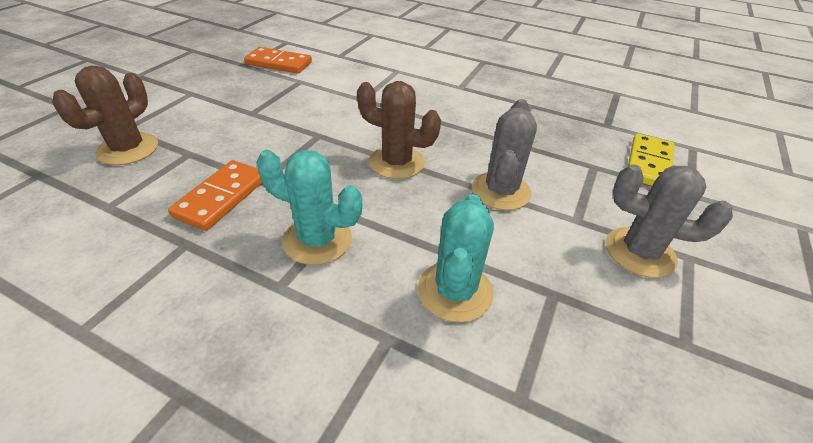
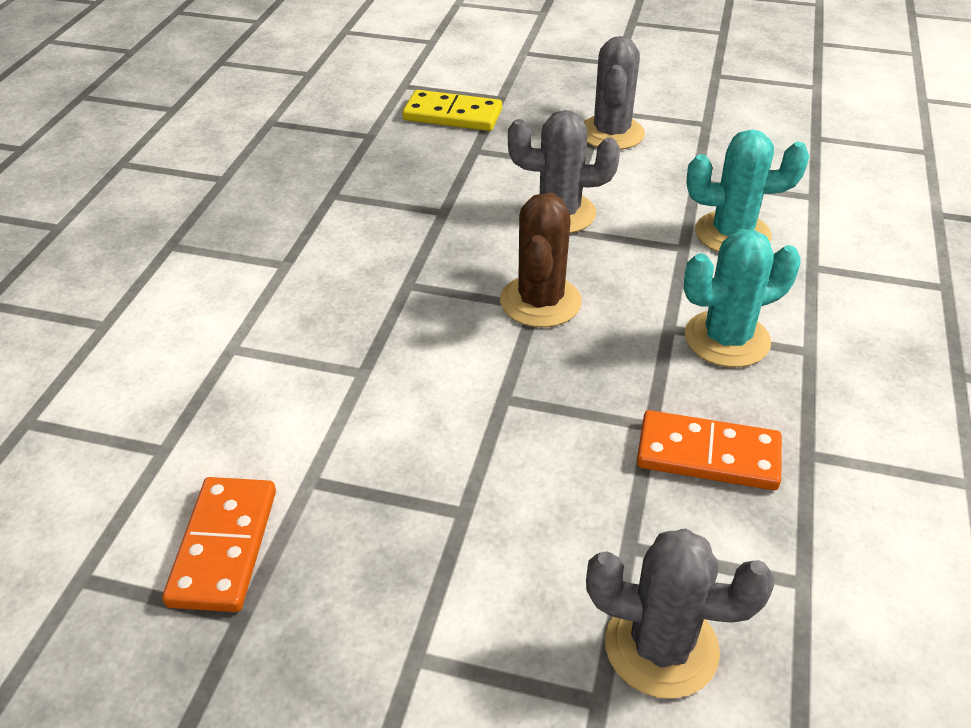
camera: 100 degrees left, 0 degrees up
brown cactus [53,66,158,165] -> grey cactus [586,528,774,699]
turquoise cactus [257,150,362,265] -> turquoise cactus turned 60 degrees clockwise [683,230,801,367]

